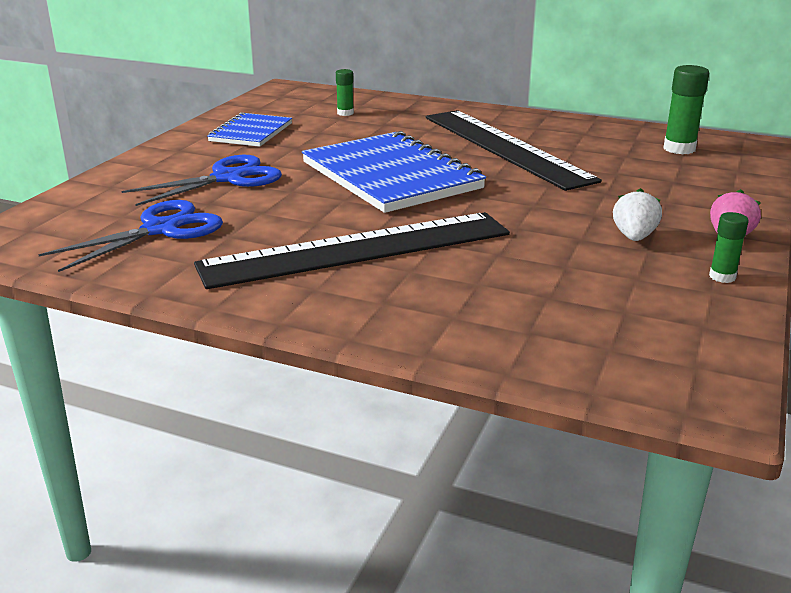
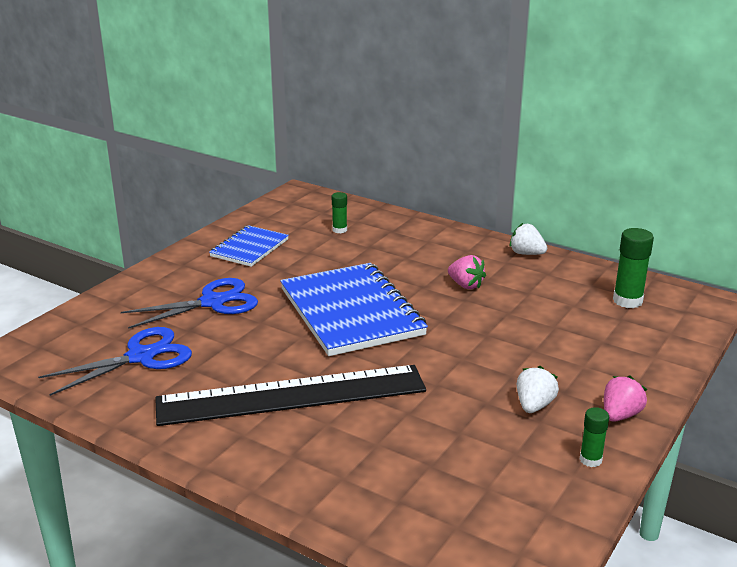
camera: 10 degrees right, 0 degrees up
black ruler [426,110,602,191] -> pink strawberry [448,255,486,289]
none -> white strawberry [510,223,547,255]

